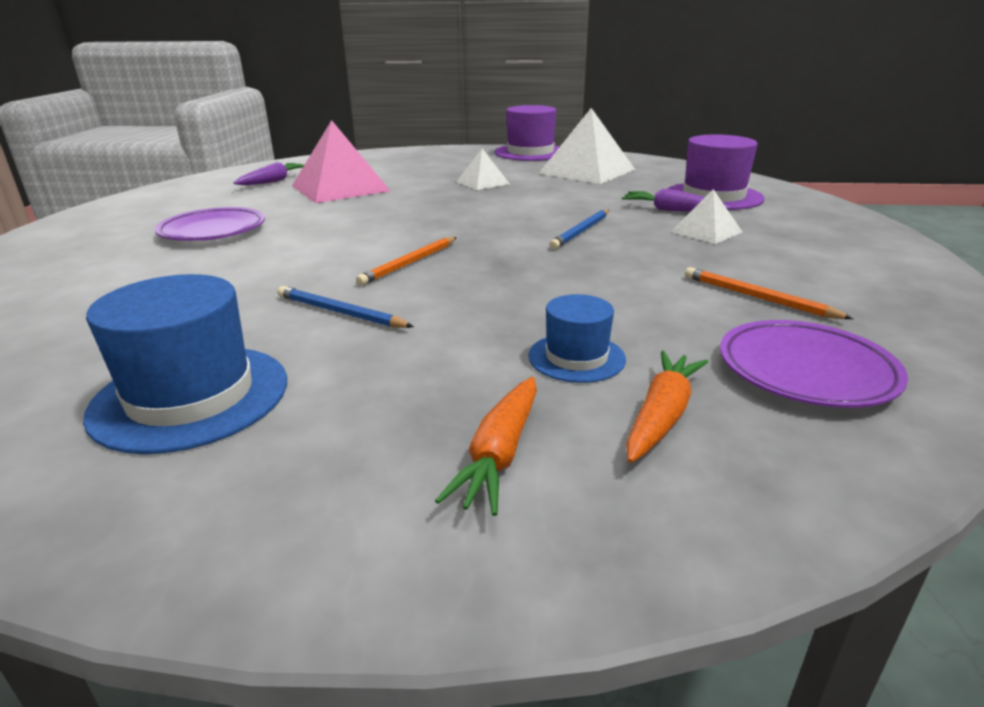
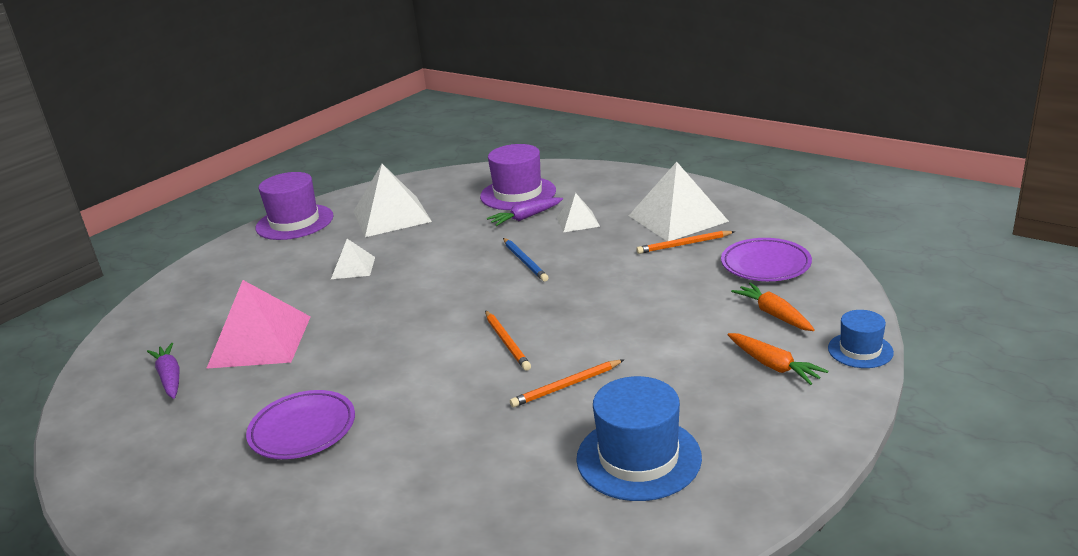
camera: 55 degrees left, 0 degrees up
blue pencil [277,286,414,328] -> orange pencil [510,360,624,407]
blue hat [528,294,626,383] -> blue hat moved to [828,310,894,368]
none -> white pyramid [629,162,729,241]

